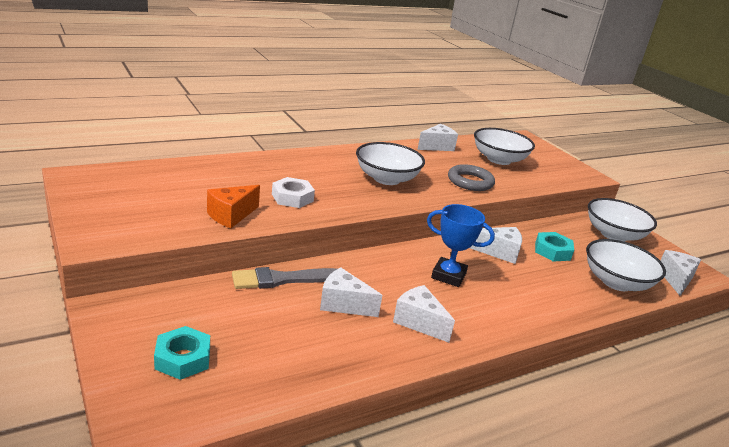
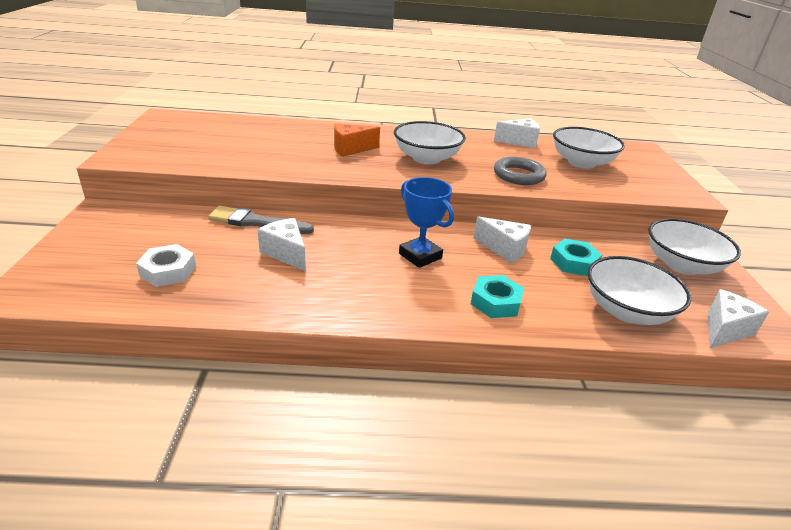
camera: 30 degrees right, 5 degrees up
turquoise nut [154,326,210,380] -> turquoise nut moved to [471,275,524,318]
orange cheese [207,185,260,228] -> orange cheese moved to [334,123,380,157]
white nut [272,177,315,208] -> white nut moved to [136,244,196,287]
white cheese [393,285,455,343] -> none

